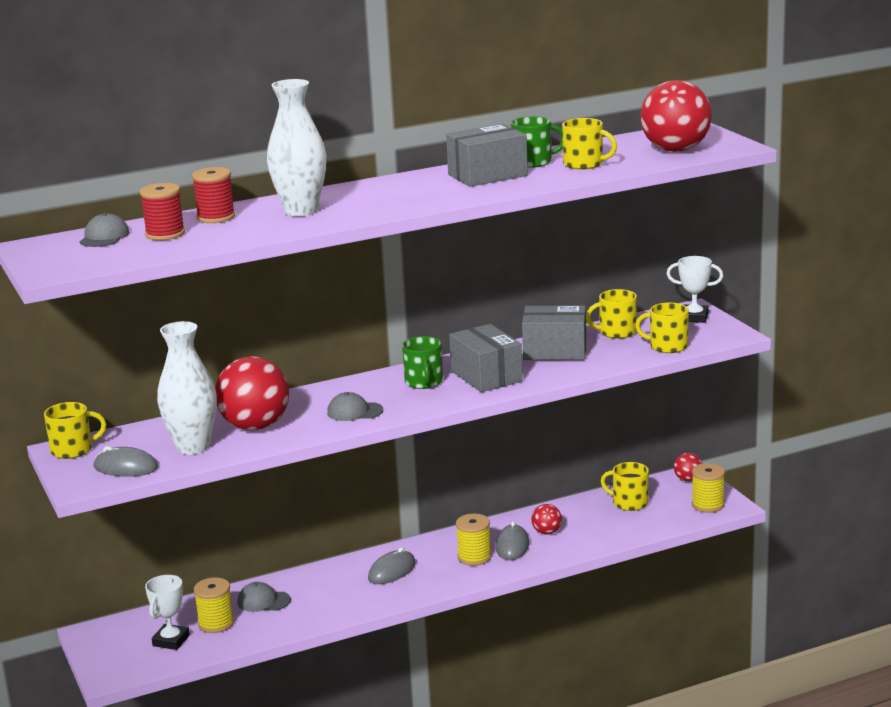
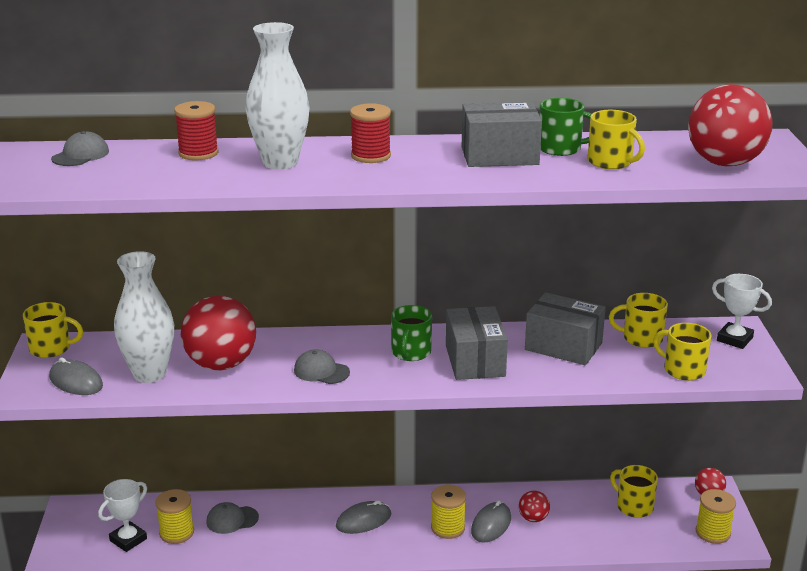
camera: 20 degrees right, 5 degrees up
red spool [140,183,185,241] -> red spool moved to [350,103,391,163]
grey cap [237,582,291,612] -> grey cap turned 45 degrees counterclockwise [206,502,259,534]

